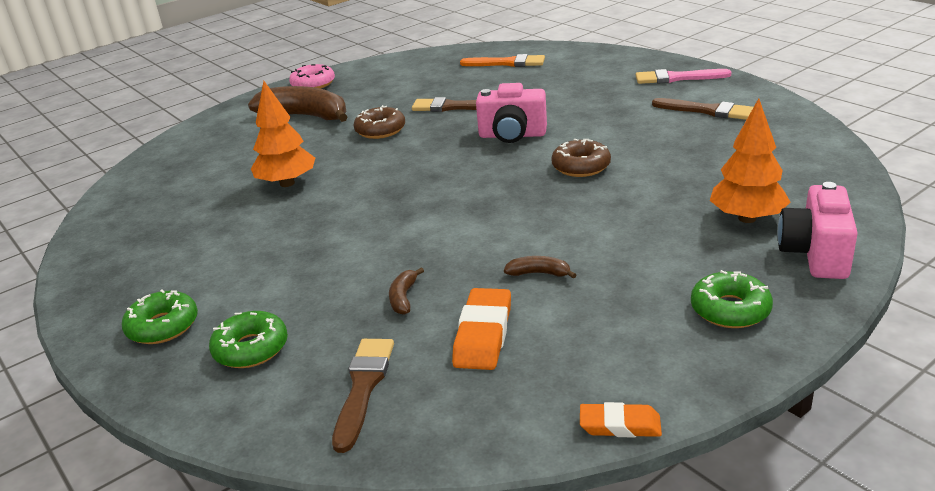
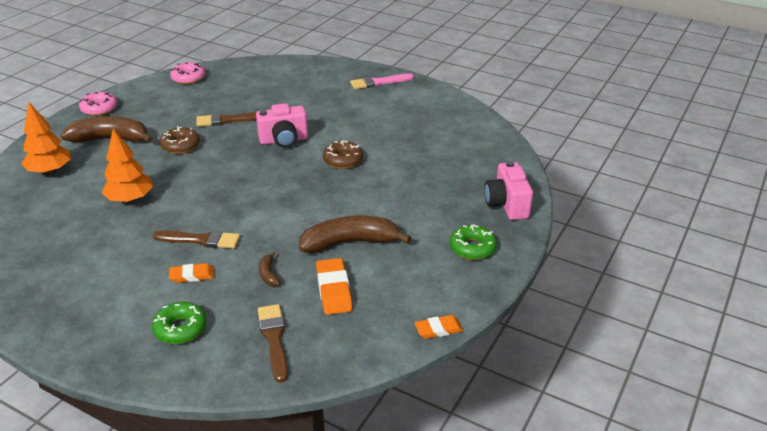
camera: 25 degrees left, 5 degrees up
green donut [122,290,198,344] -> none
orange brush [460,54,545,67] -> none
brown banana [504,256,576,279] -> brown banana [299,216,411,253], size x2.34
brown brush [652,98,753,120] -> brown brush moved to [153,230,240,249]
orange tree [710,98,790,223] -> orange tree moved to [22,102,71,175]
none -> orange eraser [169,263,214,283]
none -> pink donut [170,62,205,84]

